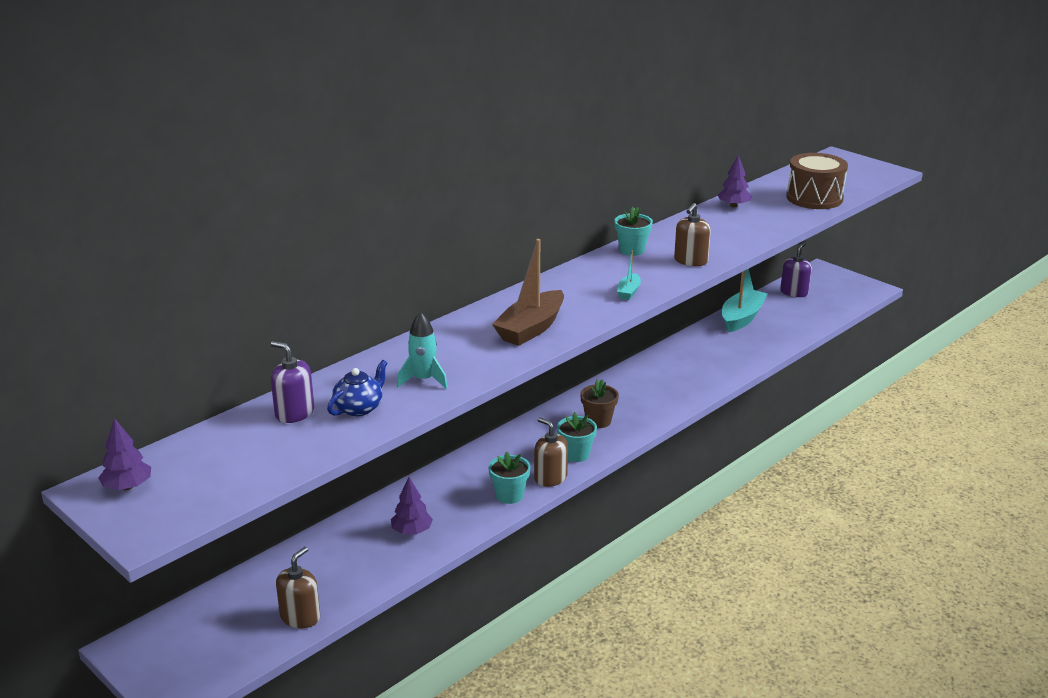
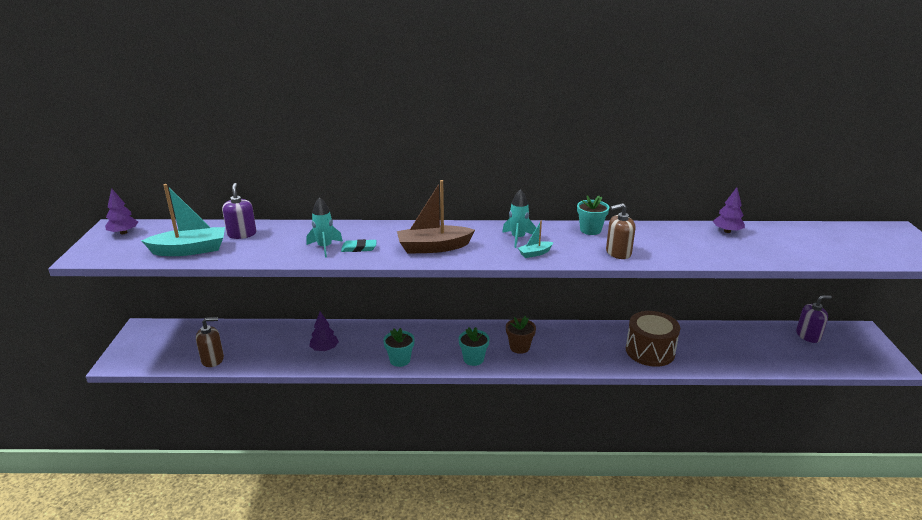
camera: 45 degrees right, 0 degrees up
blue teapot [327,360,387,416] -> none
brown soap dispenser [534,417,568,487] -> none
turquoise boat [722,269,768,332] -> turquoise boat moved to [141,184,225,256]
brown drum [786,153,848,209] -> brown drum moved to [626,311,680,367]
none -> turquoise eraser [341,239,377,252]
none -> turquoise rocket [502,189,536,248]

